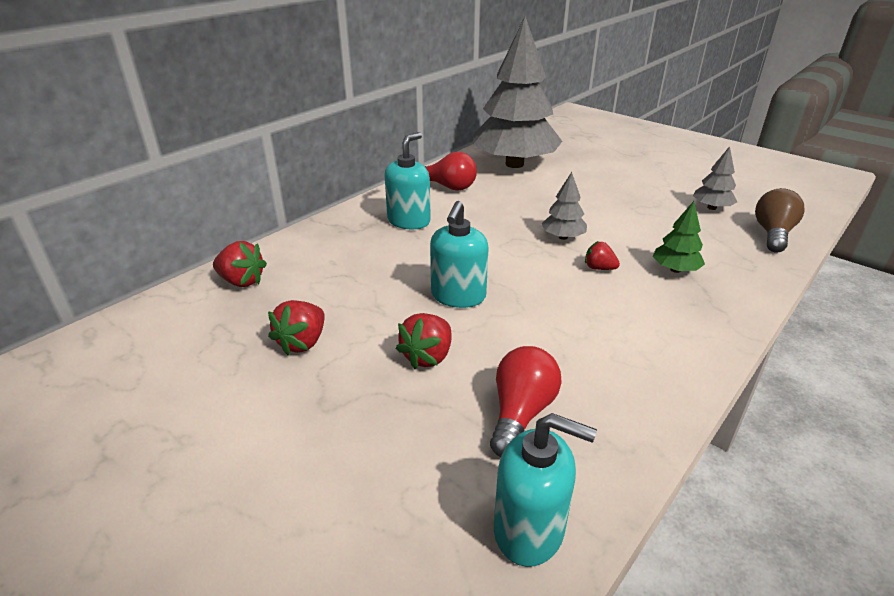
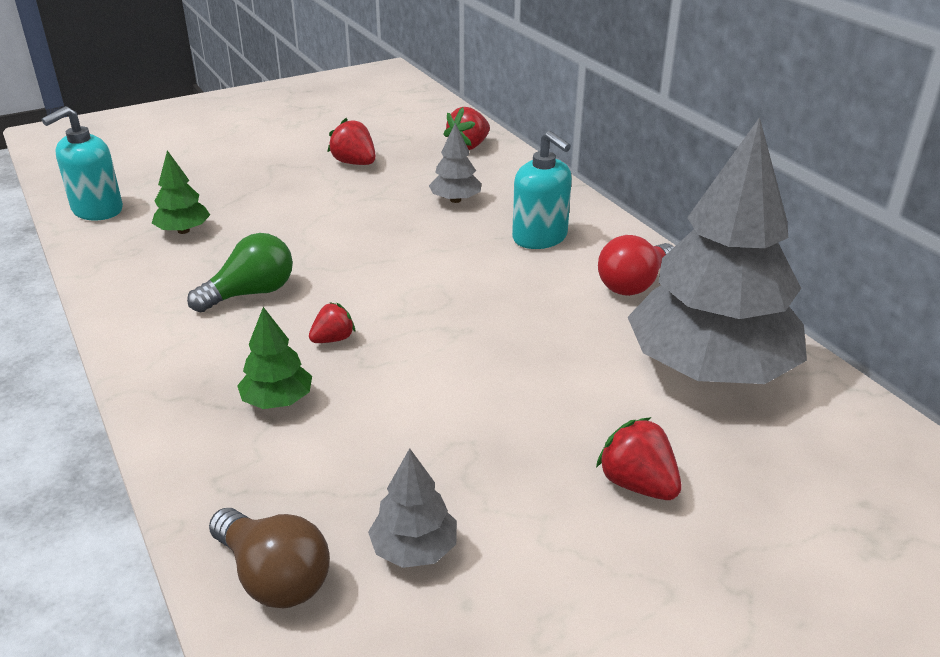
camera: 110 degrees right, 0 degrees up
red strawberry [396,313,451,369] -> red strawberry moved to [596,417,682,500]
turquoise soap dispenser [430,201,489,308] -> none
red light bulb [490,346,562,457] -> green tree [152,150,210,234]
grey tree [541,172,587,240] -> grey tree moved to [429,123,482,203]
none -> green light bulb [187,233,293,312]

